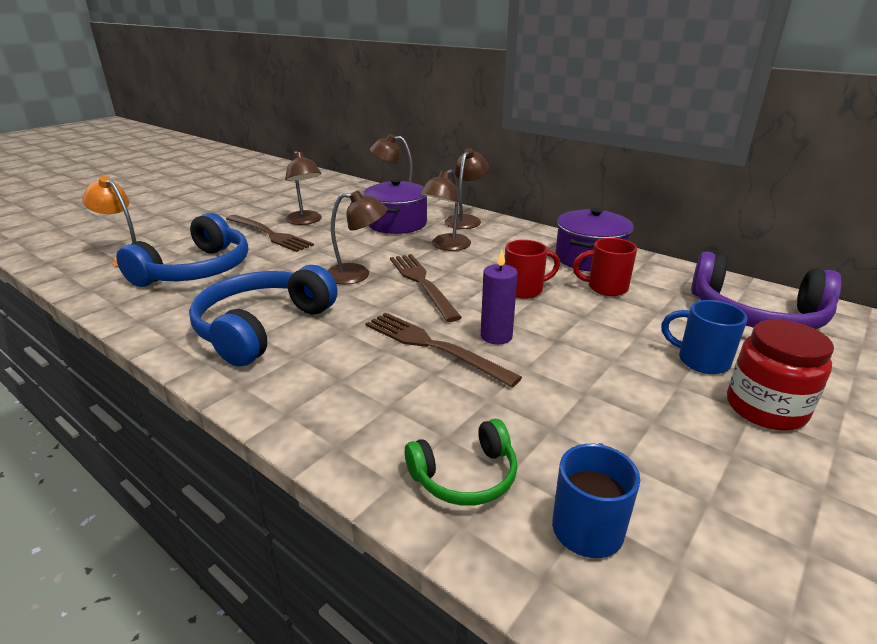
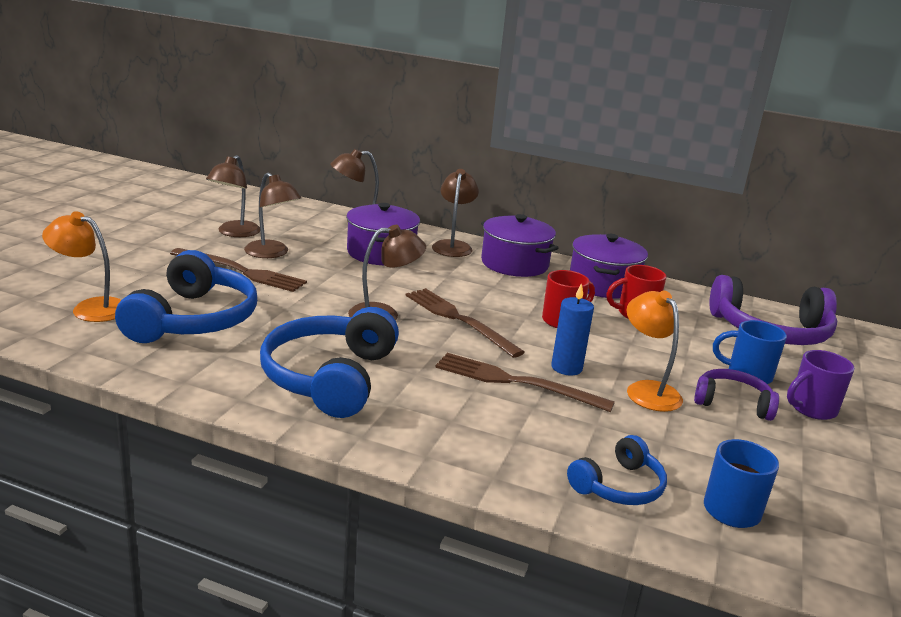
camera: 20 degrees left, 5 degrees down
green headphones [405,419,517,506] -> blue headphones [567,435,667,505]
brown lamp [420,169,471,251] -> brown lamp moved to [206,155,260,237]
purple candle [481,250,518,345] -> blue candle [551,283,594,376]
red jar [727,319,834,431] -> purple mug [787,350,855,420]
none -> purple pot [481,214,559,277]
none -> orange lamp [627,291,683,412]
none -> purple headphones [694,369,779,421]

